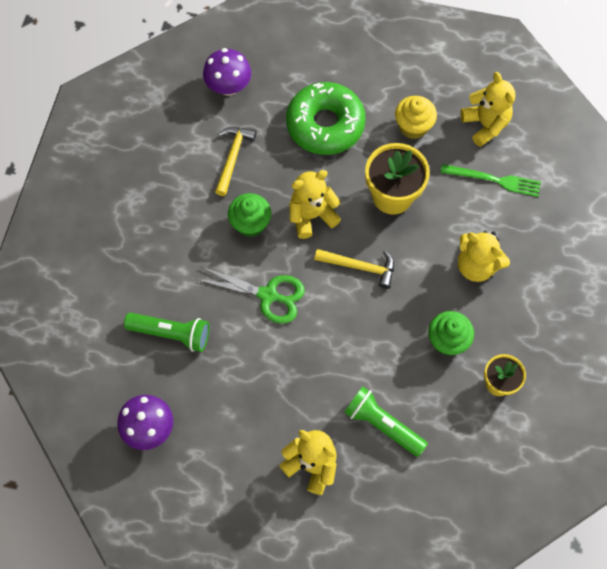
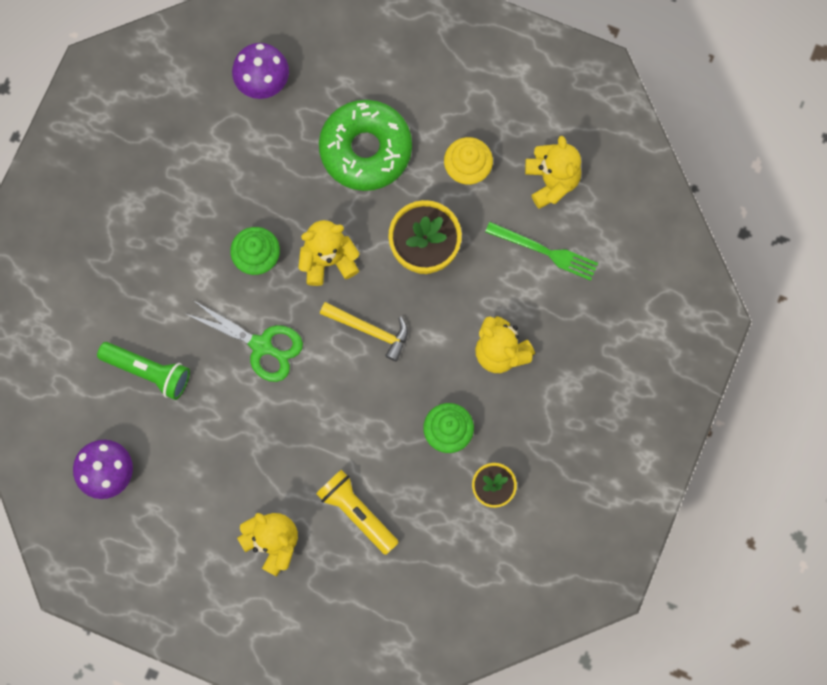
camera: 10 degrees right, 10 degrees up
yellow hammer [215,127,256,196] -> none
green flashlight [344,387,428,457] -> yellow flashlight [316,470,399,555]

